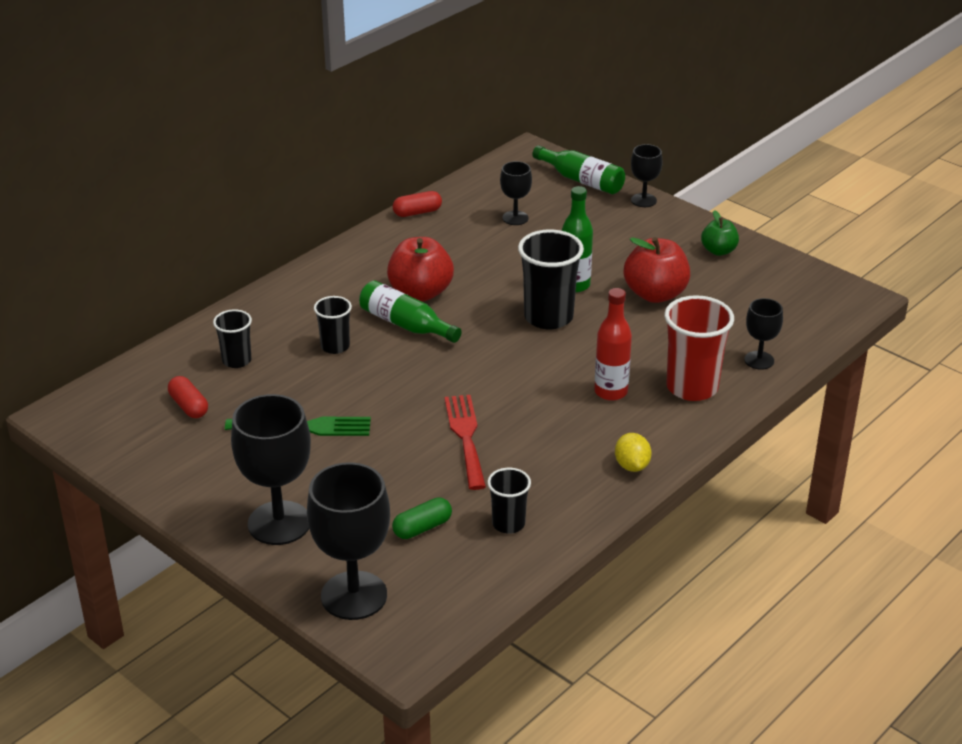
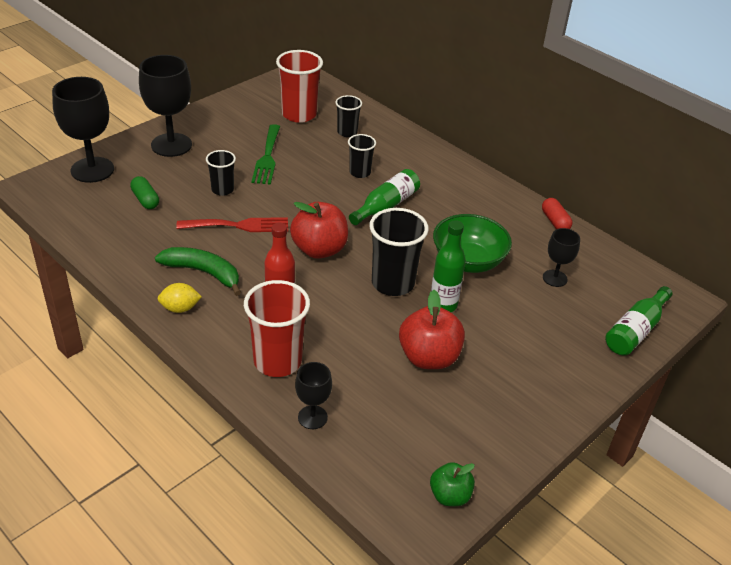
camera: 90 degrees right, 5 degrees up
red capsule [168,376,208,418] -> red cup [276,50,323,123]
red apple [387,237,454,302] -> red apple moved to [290,202,348,259]
black cup [487,468,531,534] -> black cup moved to [206,150,236,196]
black goblet [631,144,662,207] -> none
green apple [701,210,739,256] -> green apple moved to [430,462,475,506]
none -> green banana [155,247,241,296]
none -> green bowl [433,214,512,273]

